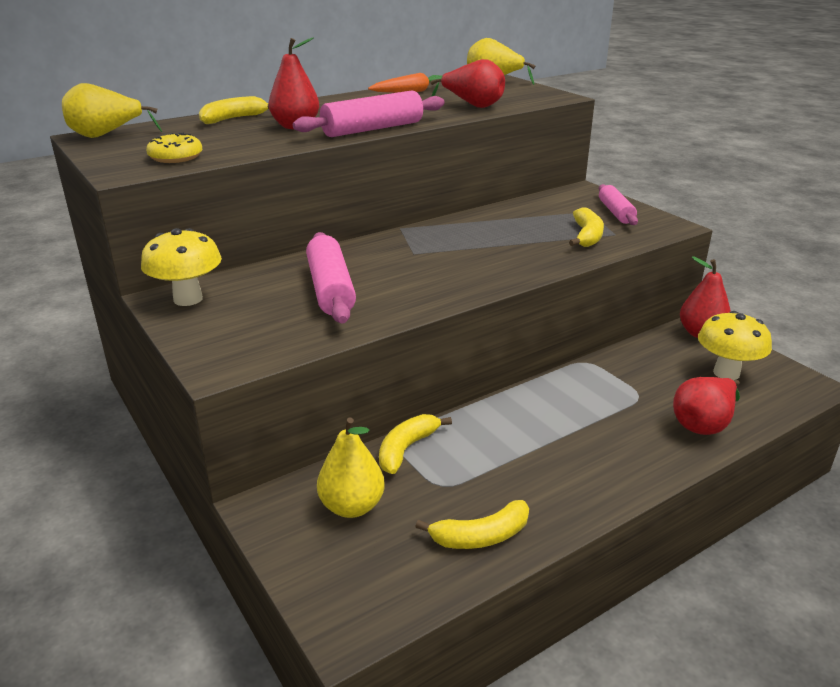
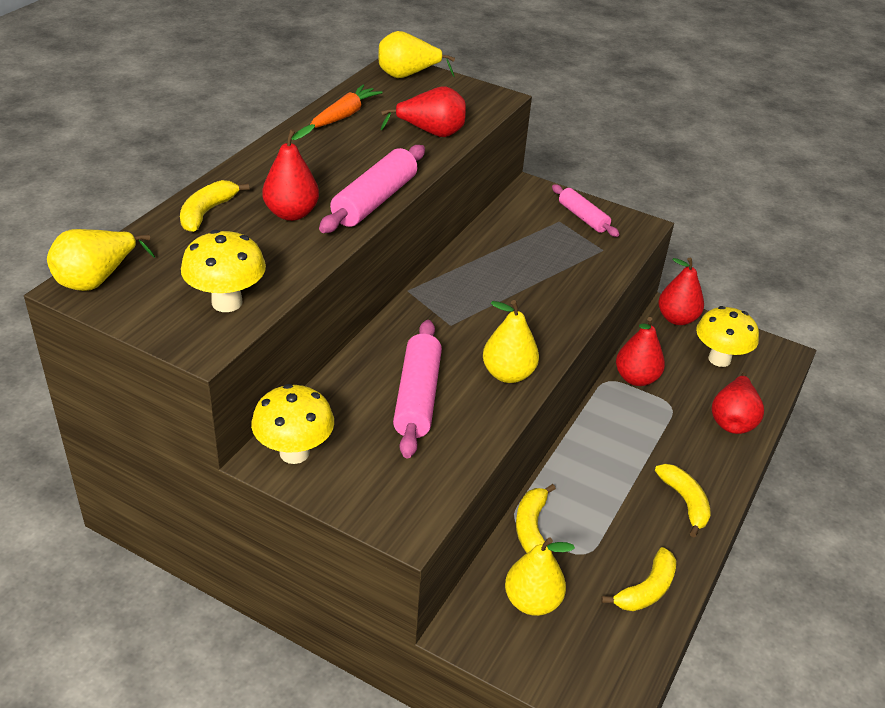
camera: 30 degrees left, 10 degrees up
yellow donut [146,133,202,163] -> yellow mushroom [181,230,266,312]
pink rolling pin [306,232,356,323] -> pink rolling pin turned 45 degrees clockwise [393,320,442,458]
yellow banana [569,208,604,247] -> yellow banana moved to [655,464,711,537]
none -> yellow pear [483,300,539,383]
none -> red pear [616,317,665,386]

